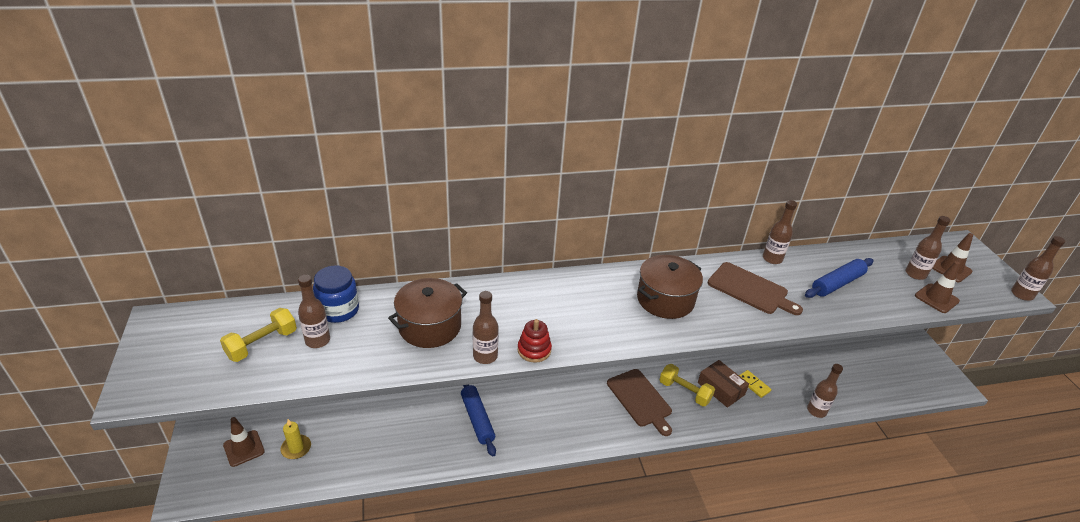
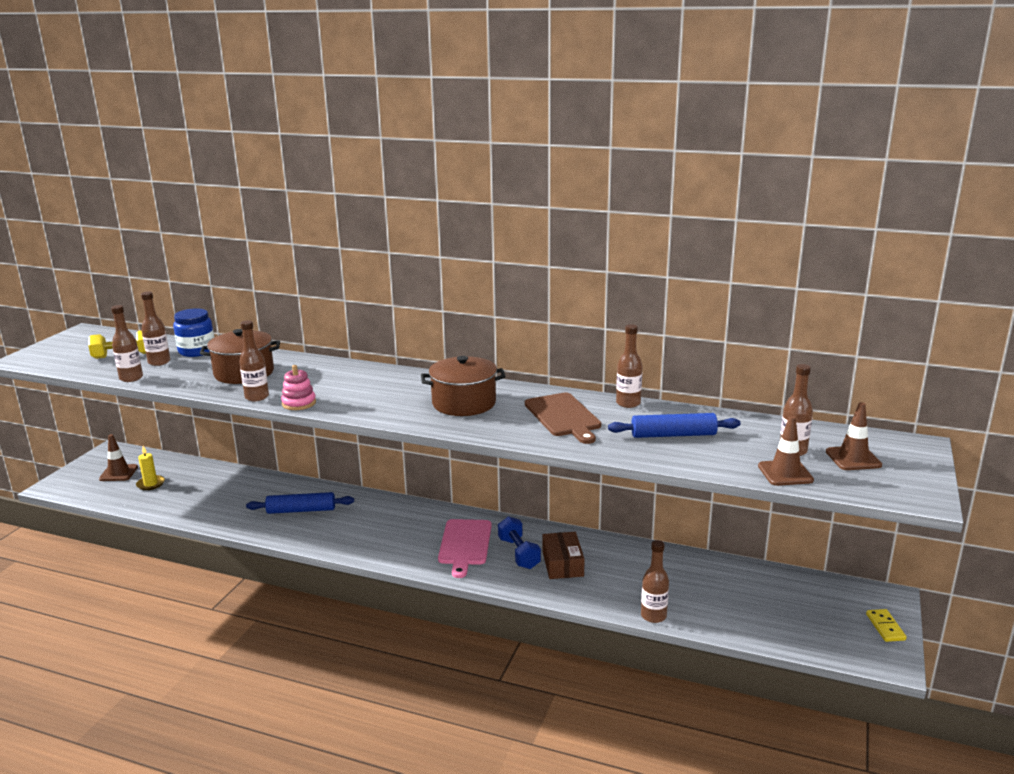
camera: 35 degrees right, 15 degrees down
blue rolling pin [461,385,496,456] -> blue rolling pin turned 75 degrees clockwise [246,492,354,514]
red stacking toy [517,319,552,363] -> pink stacking toy [281,365,316,410]
brown cutting board [607,369,672,436] -> pink cutting board [438,519,492,578]
yellow dumbbell [659,364,715,406] -> blue dumbbell [498,516,541,569]
yellow domino [739,370,771,398] -> yellow domino moved to [866,609,907,642]
brown bottle [1011,236,1065,301] -> brown bottle moved to [111,305,143,382]

